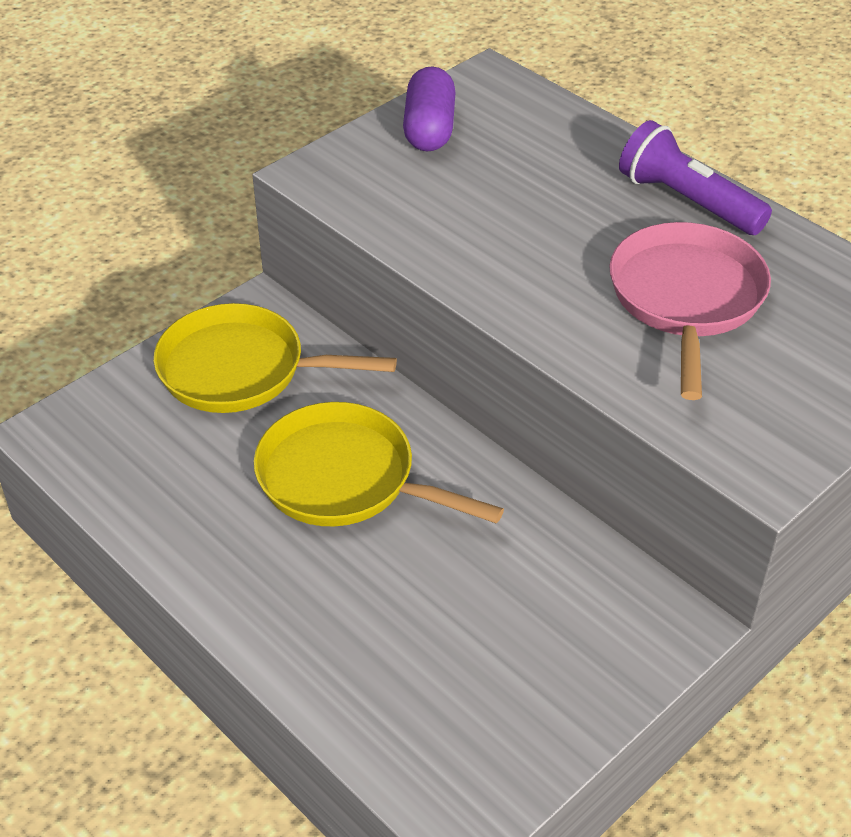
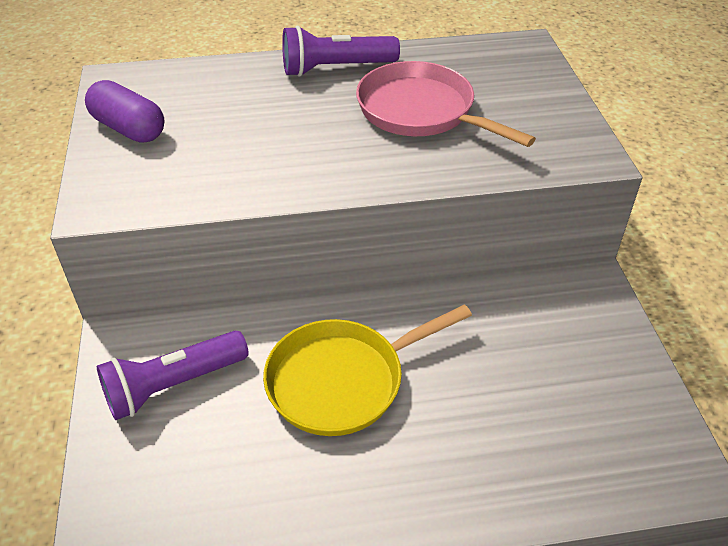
camera: 55 degrees left, 0 degrees up
yellow pan [154,303,397,413] -> purple flashlight [97,331,249,420]

